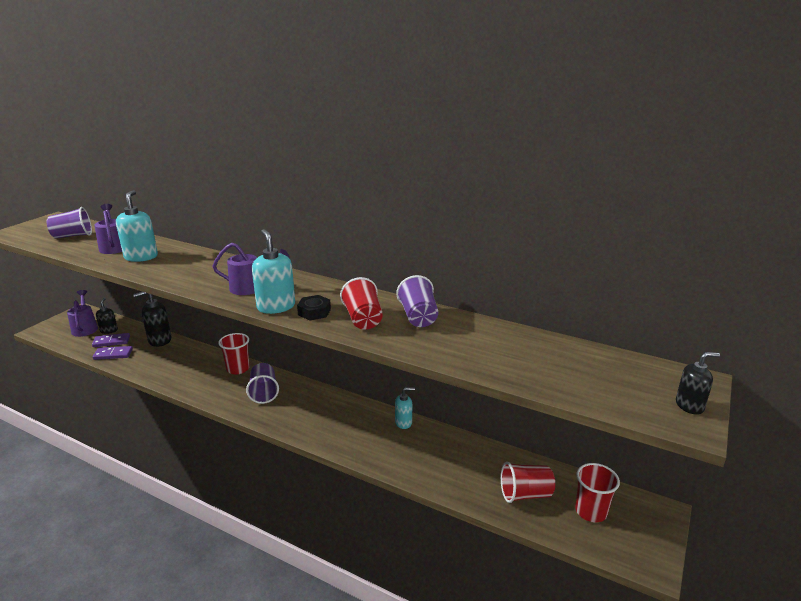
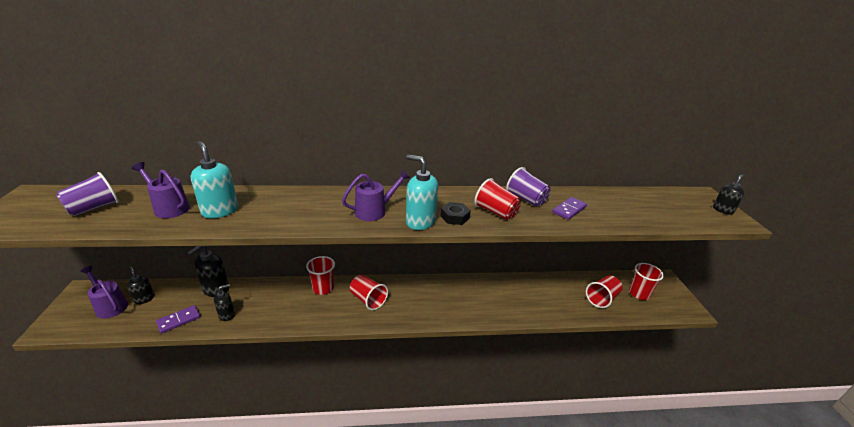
camera: 35 degrees left, 5 degrees up
purple domino [92,333,130,347] -> purple domino moved to [552,197,587,220]
purple cup [246,363,279,404] -> red cup [350,275,388,311]
turquoise soap dispenser [395,387,415,429] -> none
none -> black soap dispenser [214,284,235,321]

